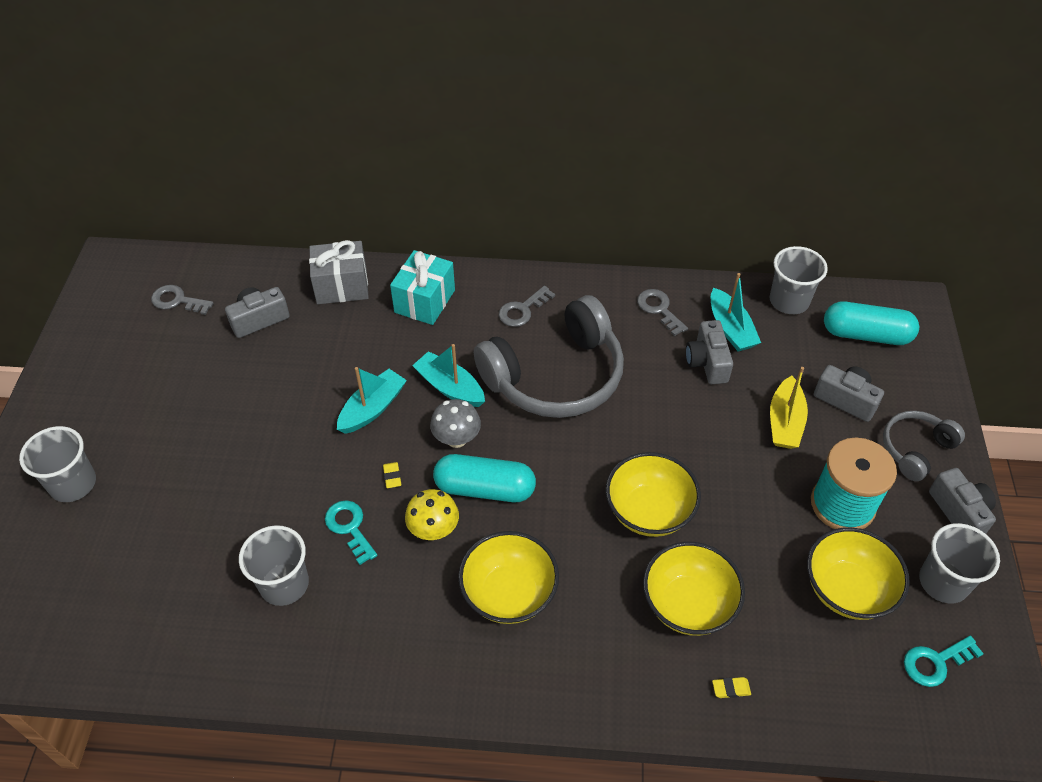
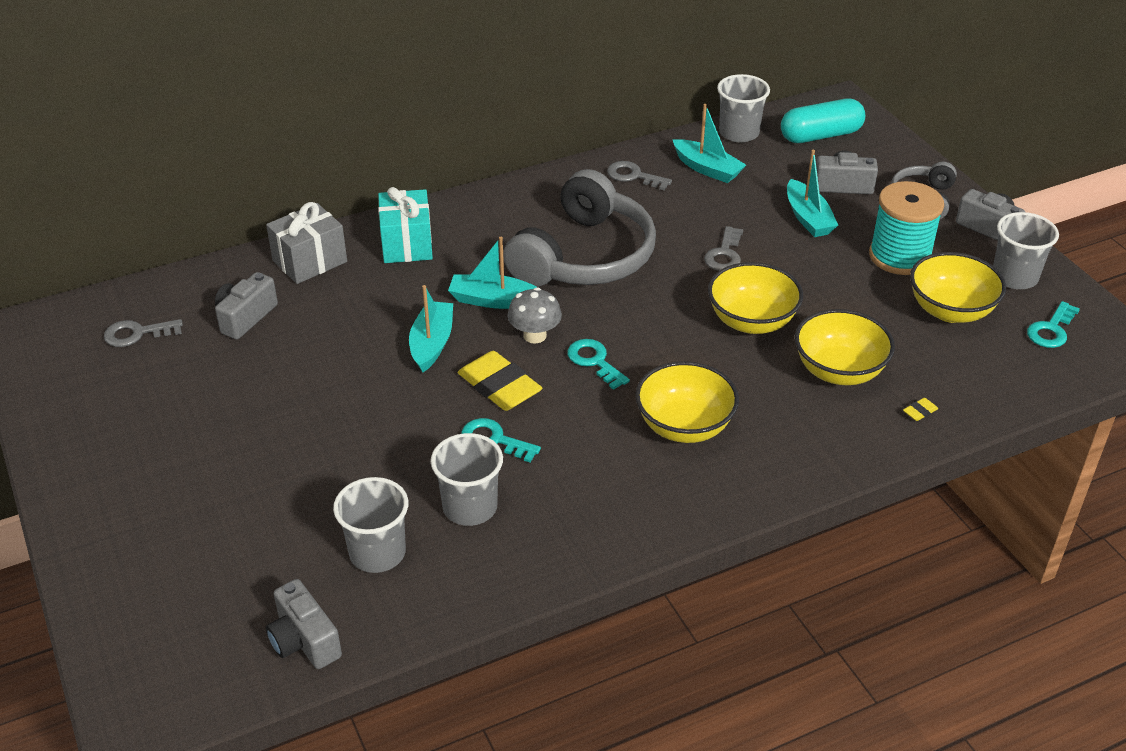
camera: 30 degrees left, 10 degrees down
grey cup [19,426,96,502] -> grey cup moved to [333,477,408,573]
yellow eraser [383,462,401,488] -> yellow eraser [458,351,542,411], size x2.49
yellow mushroom [405,489,459,540] -> none
turquoise capsule [433,454,536,502] -> turquoise key [567,339,630,390]
grey key [499,286,555,327] -> grey key moved to [704,226,743,271]
grey camera [686,320,733,384] -> grey camera moved to [266,579,342,669]
yellow boat [770,367,808,449] -> turquoise boat [787,150,838,237]

